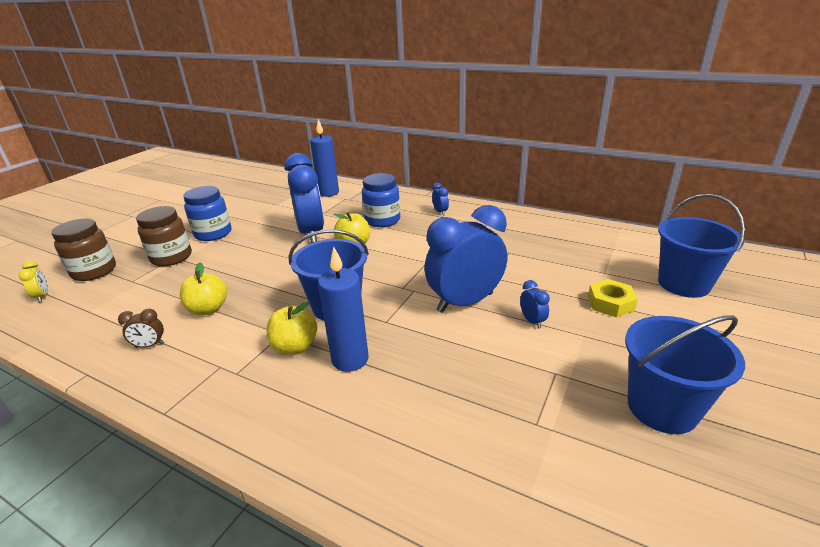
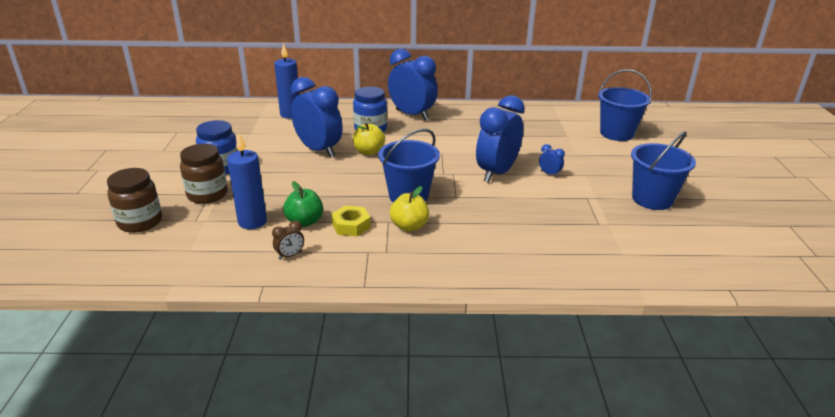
camera: 30 degrees left, 0 degrees up
yellow clock [18,261,48,302] -> none
yellow apple [180,262,227,315] -> green apple [283,181,323,227]
blue candle [318,247,369,372] -> blue candle moved to [227,133,267,229]
blue clock [432,183,449,216] -> blue clock [388,49,438,120], size x2.49
yellow nut [588,279,638,318] -> yellow nut moved to [331,206,371,236]

